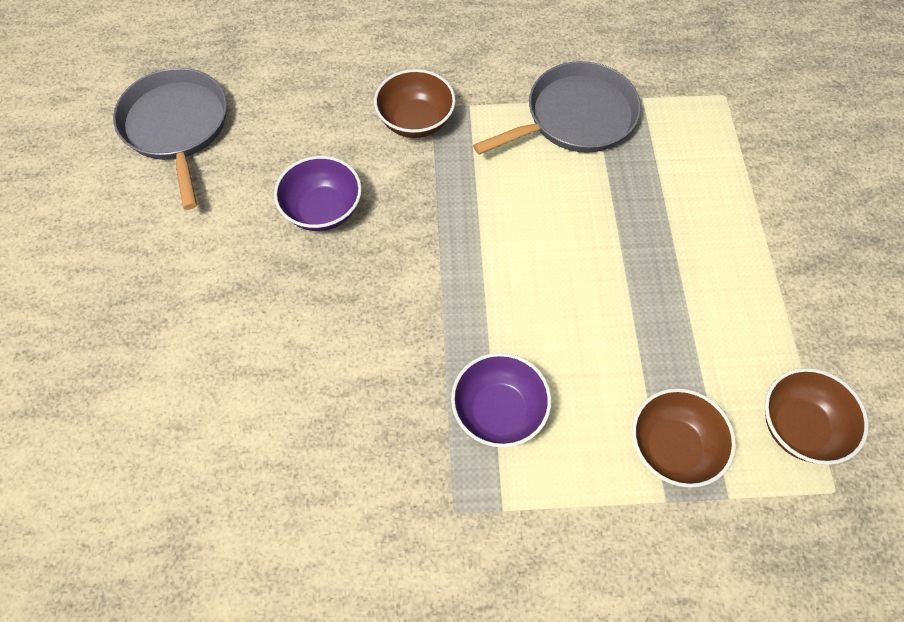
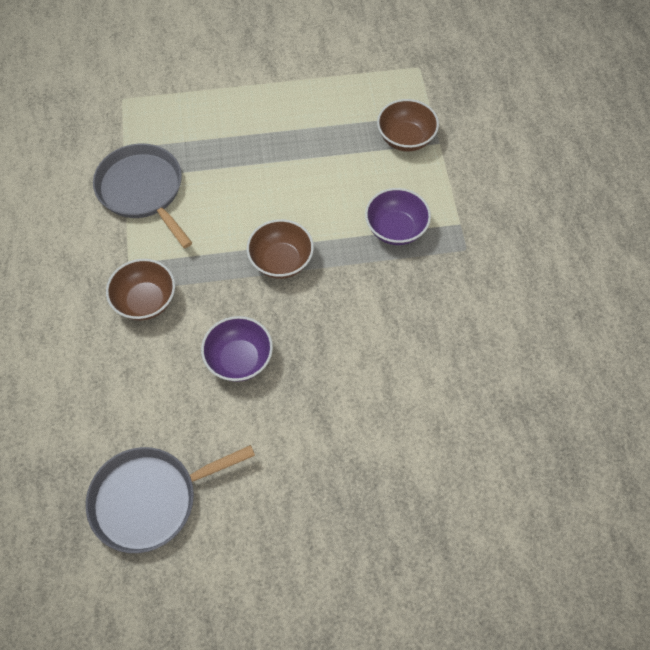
camera: 95 degrees left, 0 degrees up
brown bowl [765,368,869,465] -> brown bowl moved to [247,219,314,279]

